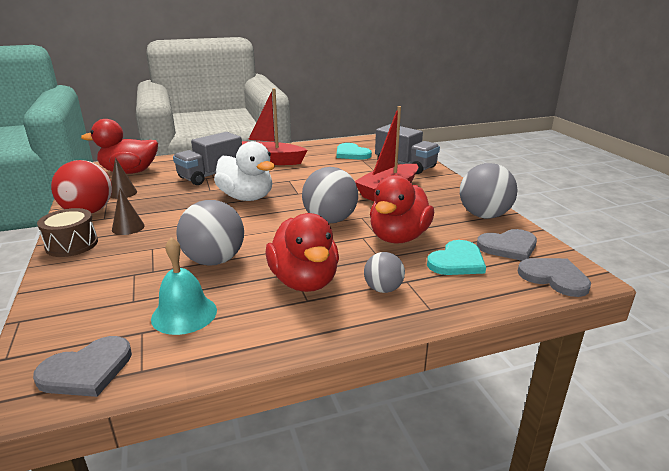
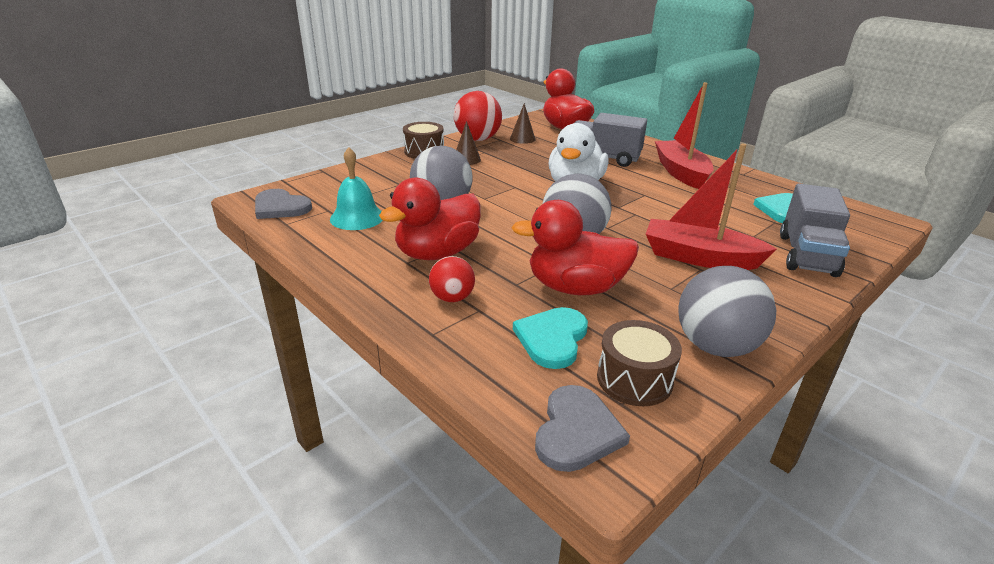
camera: 65 degrees right, 5 degrees up
grey ball [364,252,405,293] -> red ball [429,256,475,302]
turquoise heart [427,240,486,275] -> turquoise heart turned 90 degrees clockwise [513,307,588,369]
grey heart [477,229,537,261] -> brown drum [597,320,682,406]

